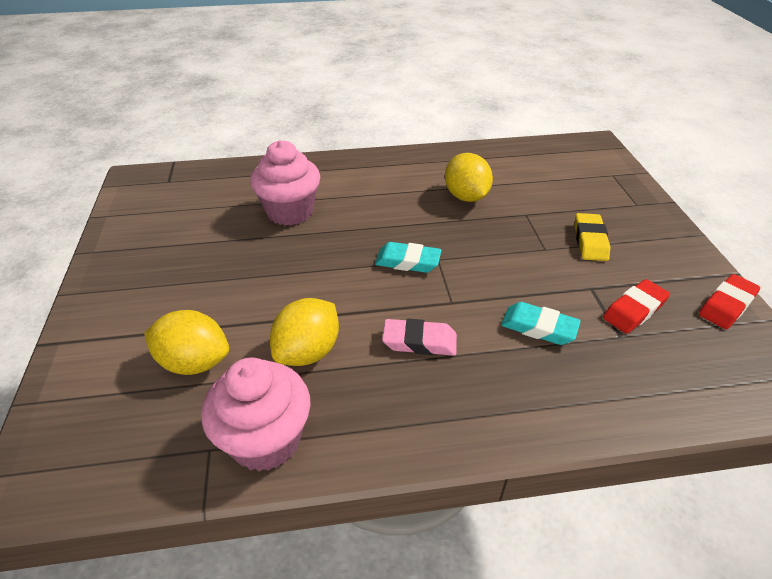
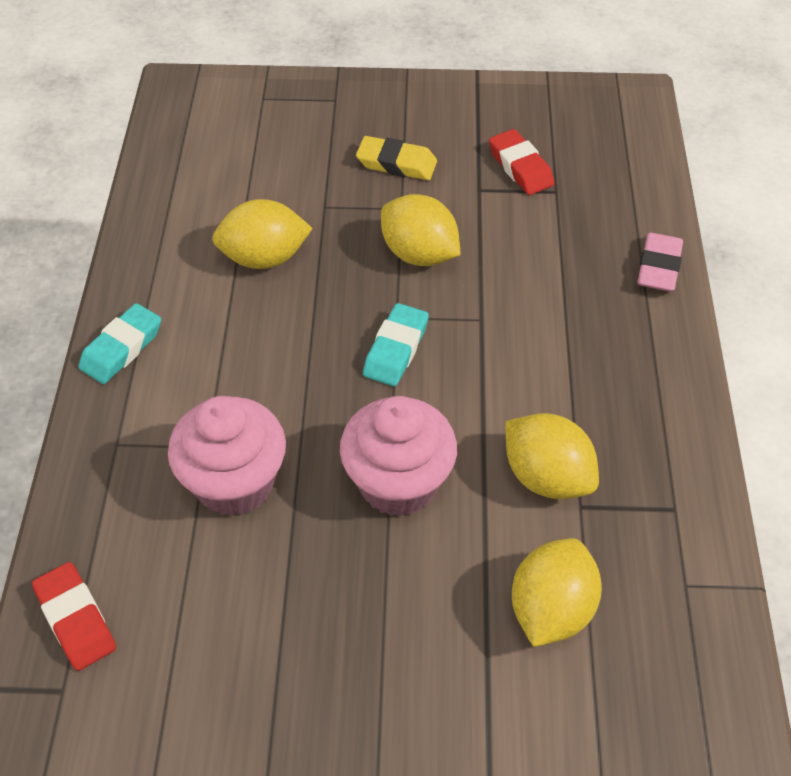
camera: 80 degrees left, 10 degrees up
pink cupcake [201,357,311,471] -> pink cupcake moved to [340,396,457,516]
pink eraser [382,319,457,356] -> pink eraser moved to [637,233,683,292]
turquoise eraser [501,302,581,345] -> turquoise eraser moved to [78,303,161,384]
red eraser [699,274,760,329] -> red eraser moved to [32,562,116,671]
none -> yellow lemon [381,194,461,266]

